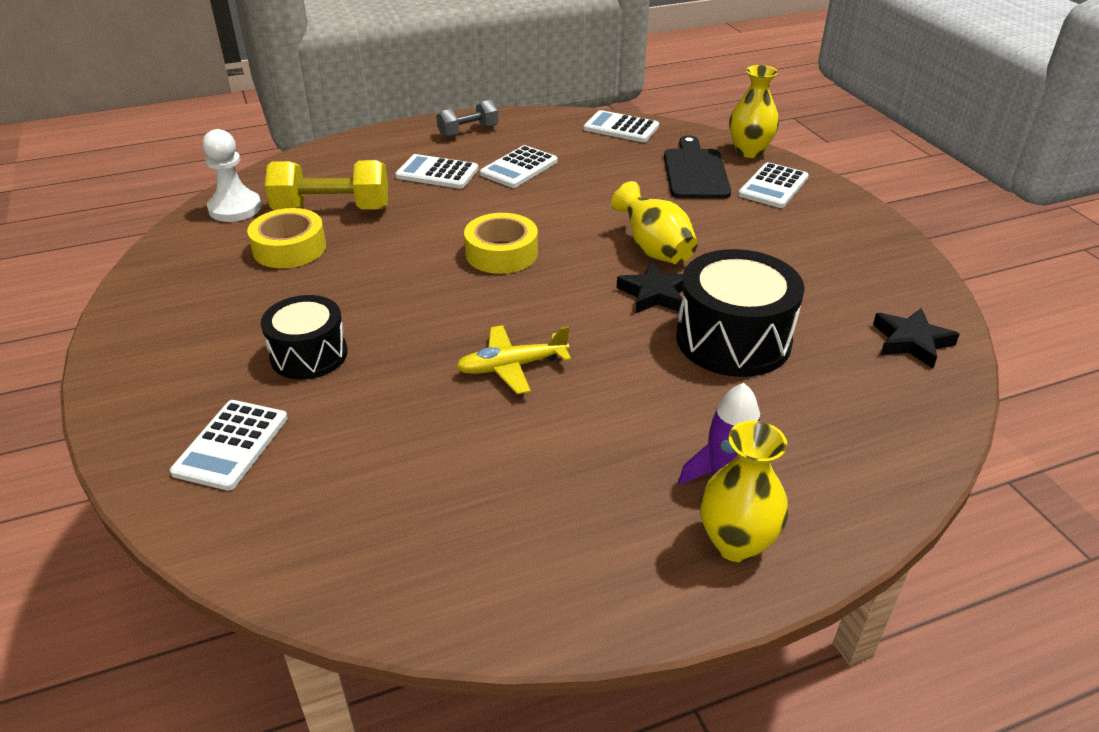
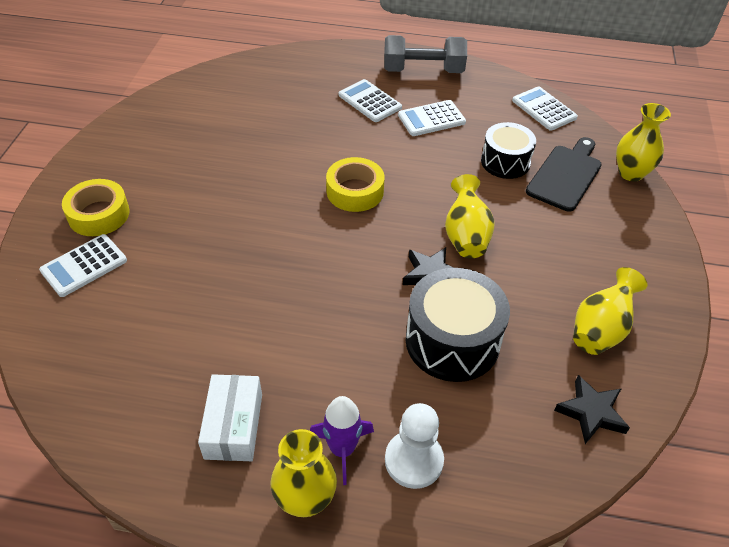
camera: 30 degrees right, 10 degrees up
white pawn [202,129,262,222] -> white pawn moved to [385,403,444,489]
yellow tape [247,208,326,268] -> yellow tape moved to [62,179,130,236]
black drum [261,295,347,380] -> black drum moved to [481,122,536,179]
yellow dumbbell [265,160,388,210] -> none
grey dumbbell [436,100,499,138] -> grey dumbbell [384,35,467,73], size x1.66
yellow plane [456,325,571,394] -> none
white calculator [738,162,809,208] -> none
none -> white box [198,374,262,461]
none -> yellow vase [573,267,647,355]

